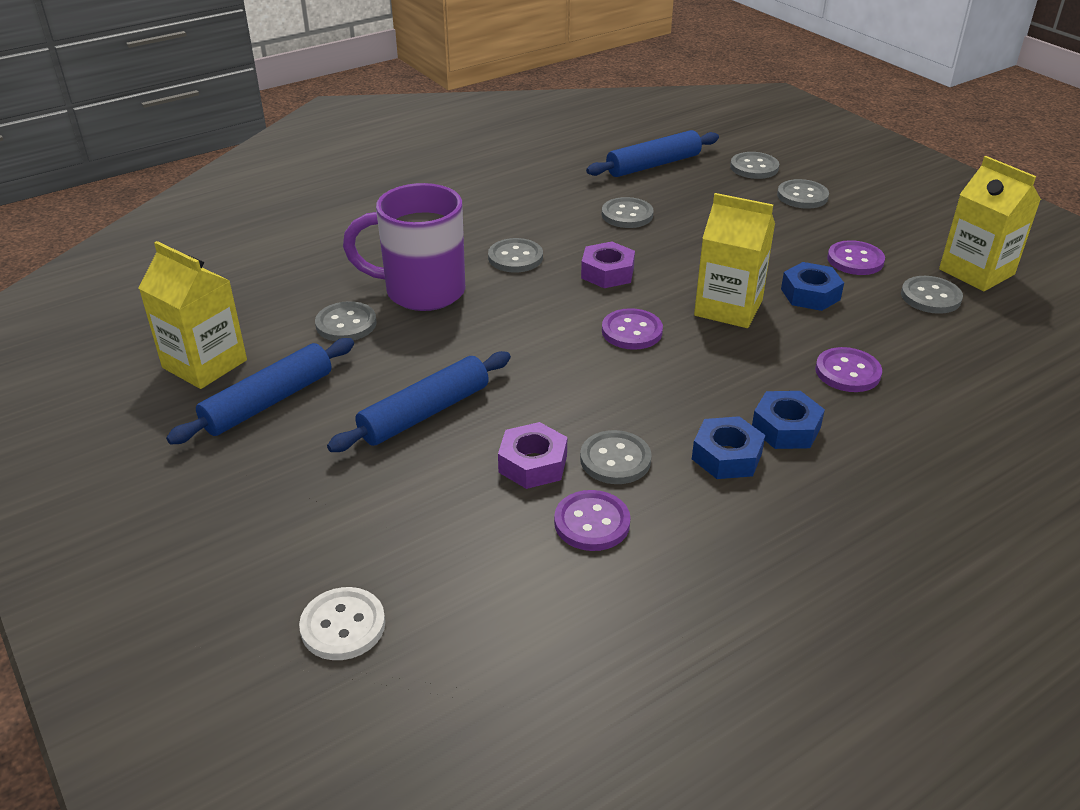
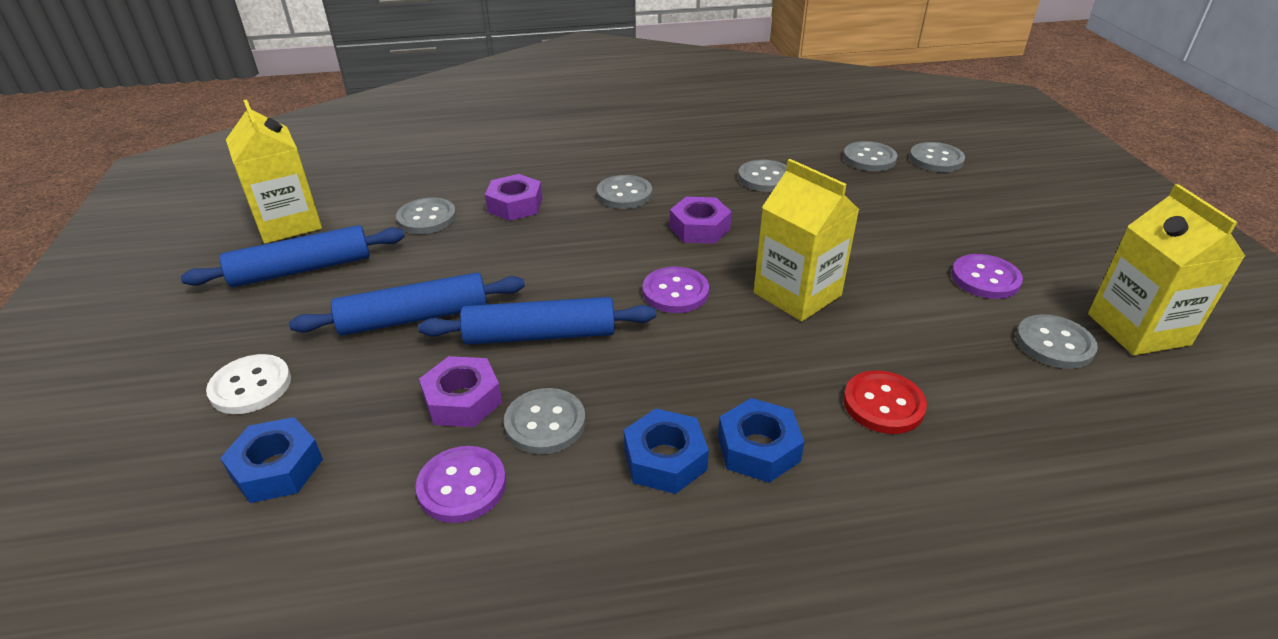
camera: 25 degrees right, 0 degrees up
white button [299,587,385,660] -> white button moved to [206,354,291,414]
purple mug [343,183,465,311] -> purple nut [485,174,543,221]
blue rolling pin [586,130,719,177] -> blue rolling pin moved to [418,297,656,345]
grey button [777,179,829,209] -> grey button moved to [843,141,898,171]
blue nut [781,262,844,311] -> blue nut moved to [220,417,323,503]
purple button [815,347,882,392] -> red button [843,370,927,434]

